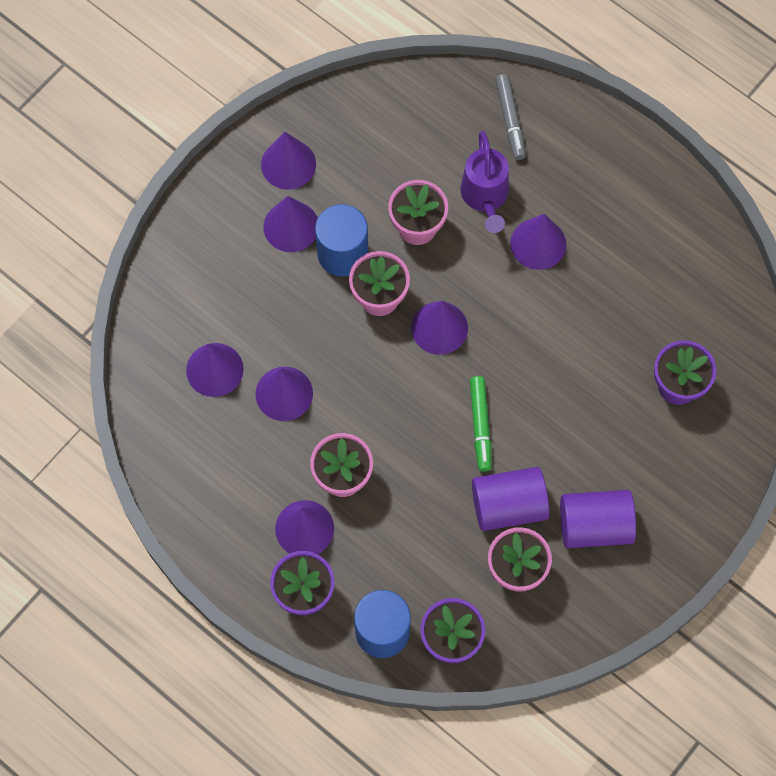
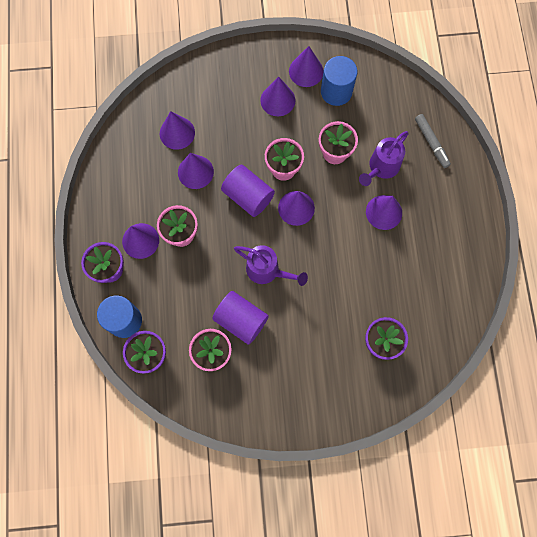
camera: 45 degrees right, 5 degrees up
blue cylinder [315,204,368,277] -> blue cylinder moved to [321,56,357,106]
green marker [470,376,491,472] -> purple watering can [234,245,308,286]
grey marker [495,74,526,160] -> grey marker turned 60 degrees counterclockwise [415,114,451,168]
purple cylinder [560,490,636,548] -> purple cylinder moved to [221,165,275,217]

